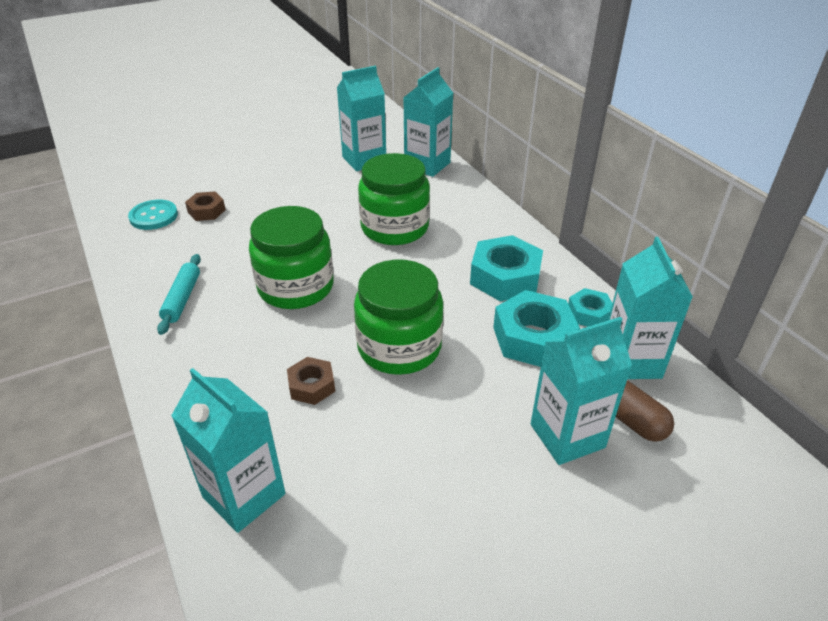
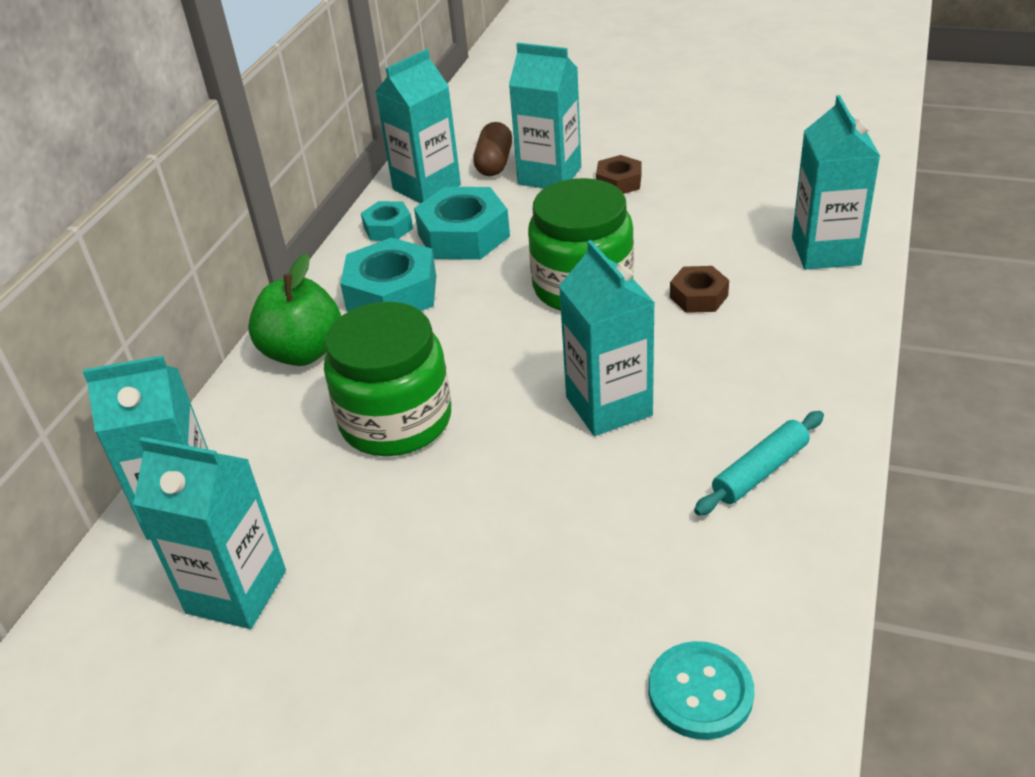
camera: 130 degrees left, 0 degrees up
brown nut [185,192,226,221] -> brown nut moved to [596,155,641,194]
green jar [249,206,334,309] -> turquoise carton [559,240,655,436]
none -> green apple [248,253,341,366]

